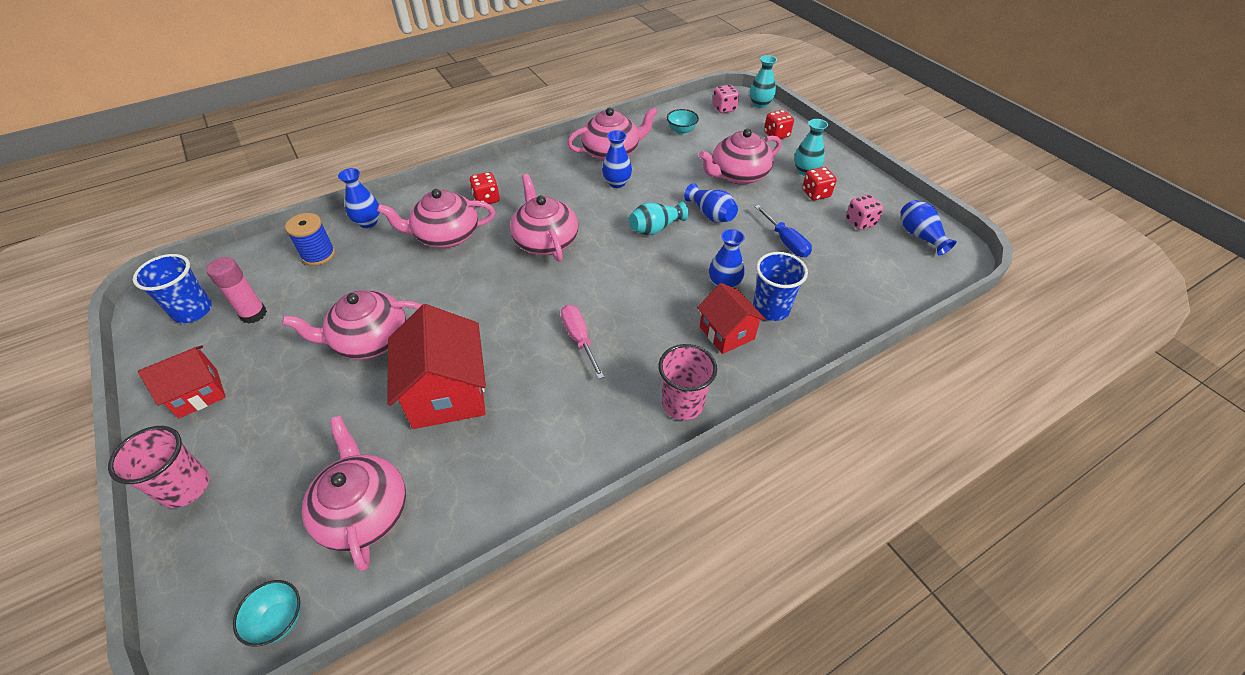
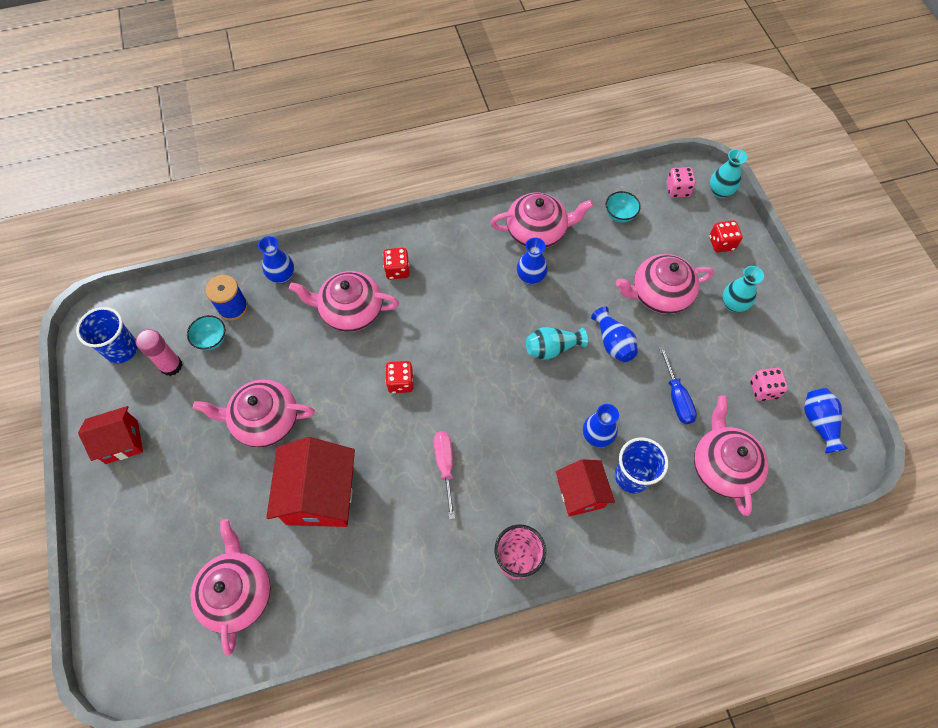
camera: 15 degrees right, 15 degrees up
pink cup [108,426,209,508] -> none
turquoise bowl [233,580,301,646] -> turquoise bowl moved to [187,315,225,350]
pink teapot [510,174,578,261] -> pink teapot moved to [694,396,769,516]
red dice [802,167,837,200] -> red dice moved to [385,361,414,393]

